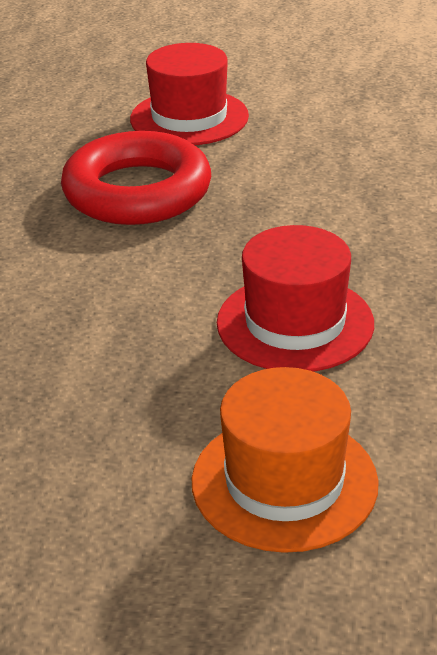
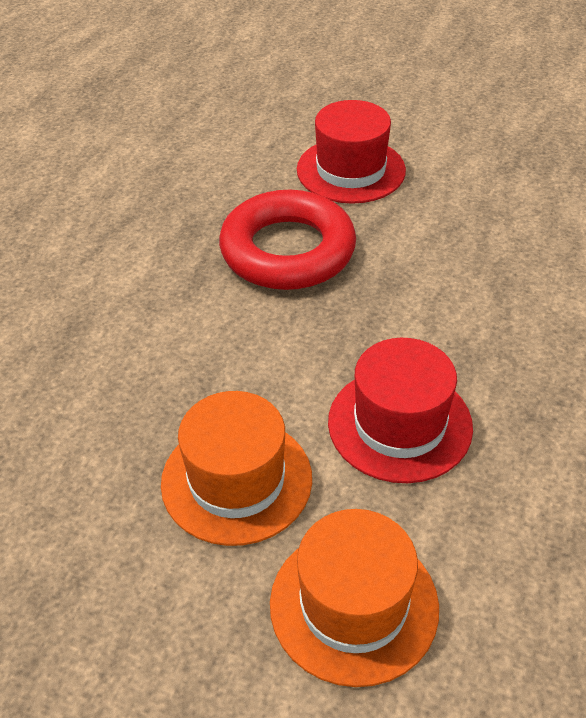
camera: 10 degrees right, 10 degrees up
none -> orange hat [161,391,312,546]

